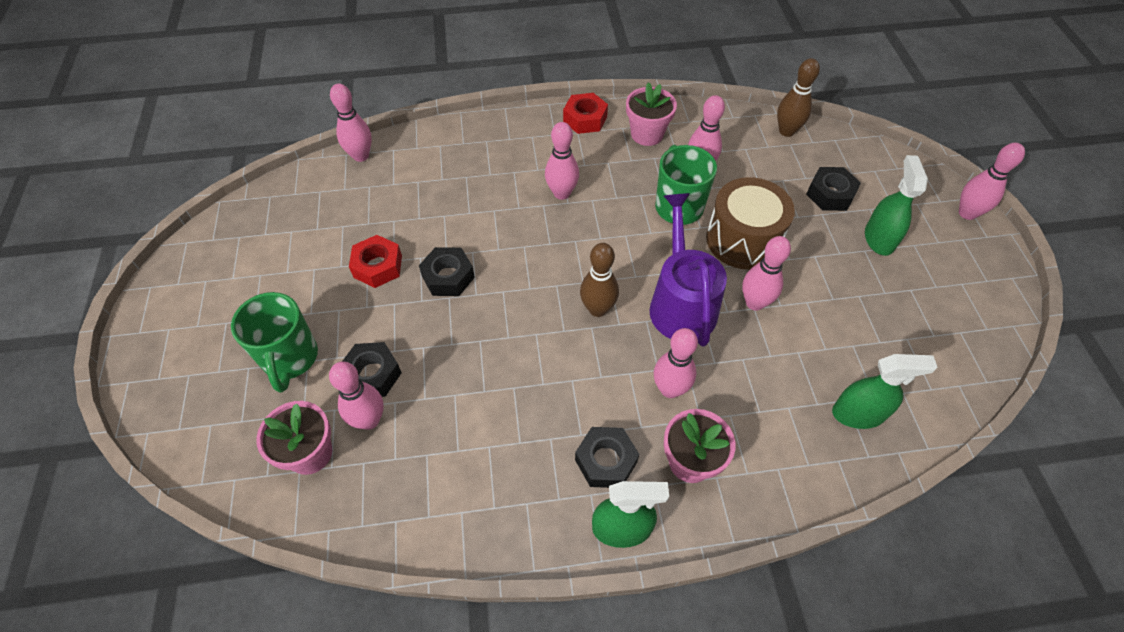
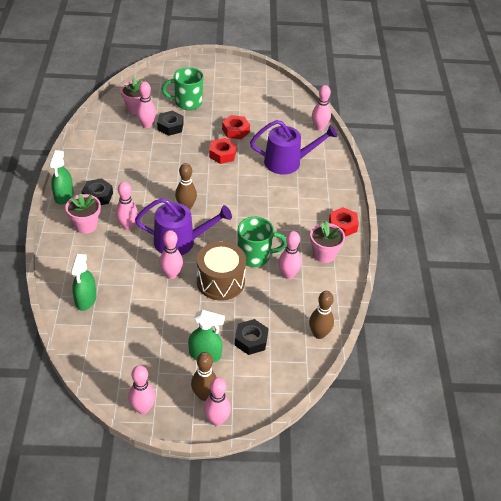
camera: 95 degrees right, 10 degrees down
black nut [419,247,475,296] -> red nut [209,138,237,164]
pink bowling pin [545,122,579,200] -> pink bowling pin moved to [128,365,156,414]
none -> brown bowling pin [191,352,217,401]
none -> purple watering can [250,120,337,175]

